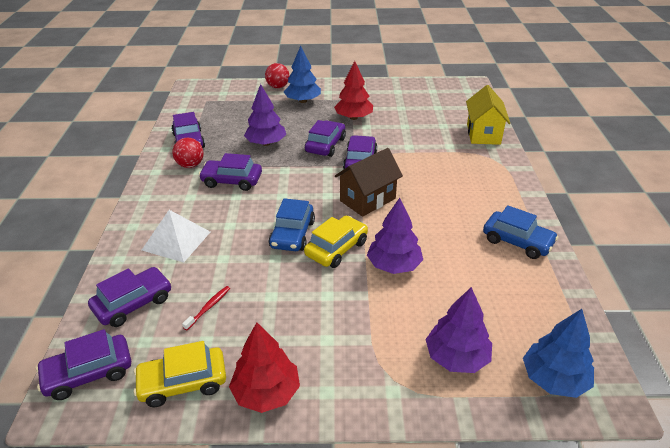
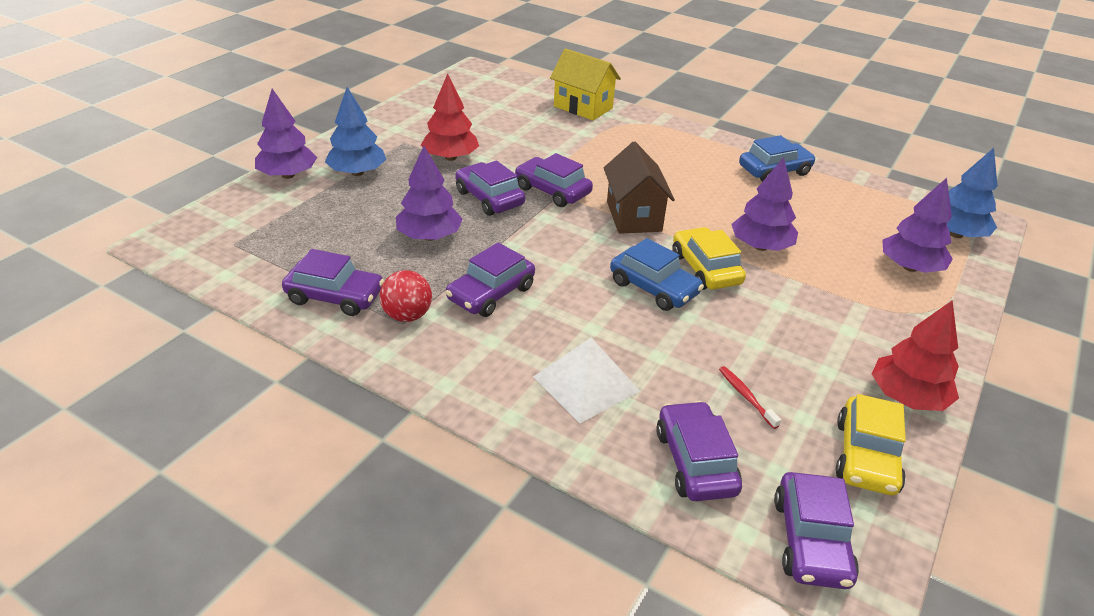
camera: 60 degrees left, 0 degrees up
red ball [265,63,289,88] -> purple tree [255,89,317,179]

